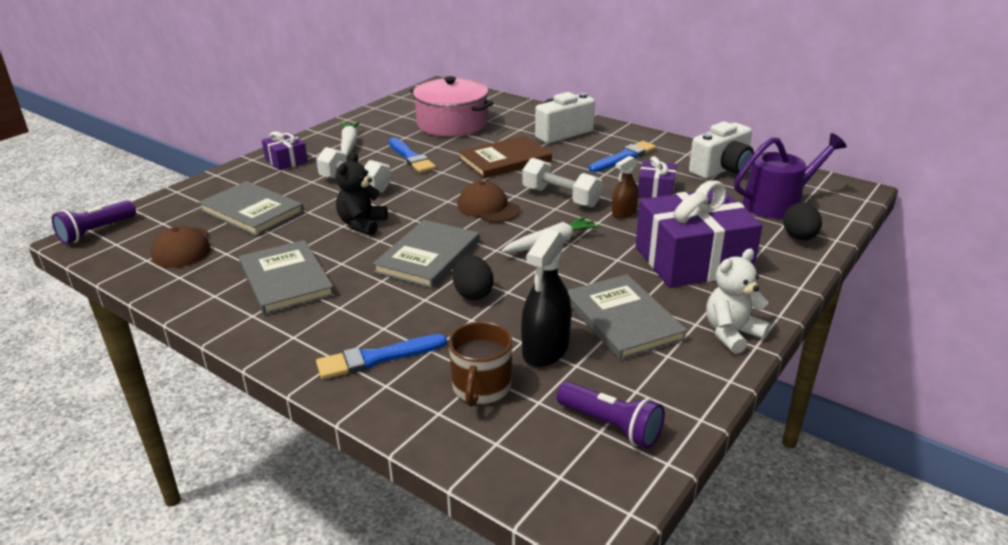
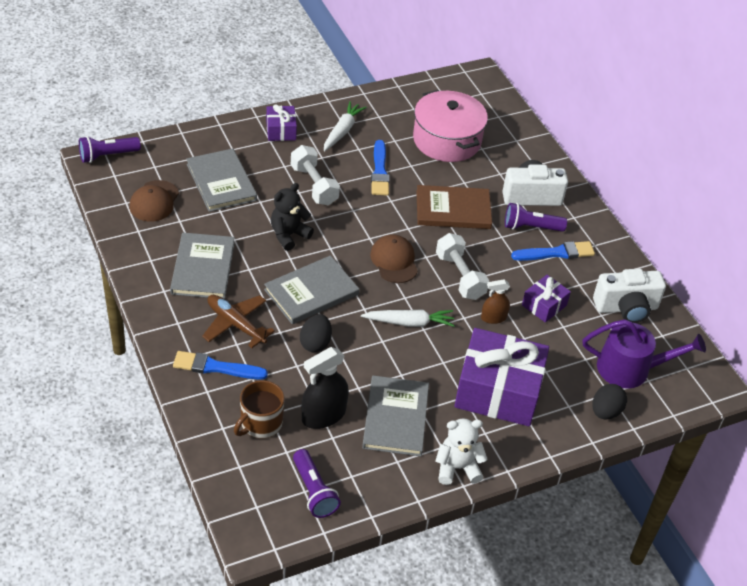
camera: 25 degrees right, 15 degrees up
none -> brown plane [202,295,275,348]
none -> purple flashlight [505,203,567,232]

